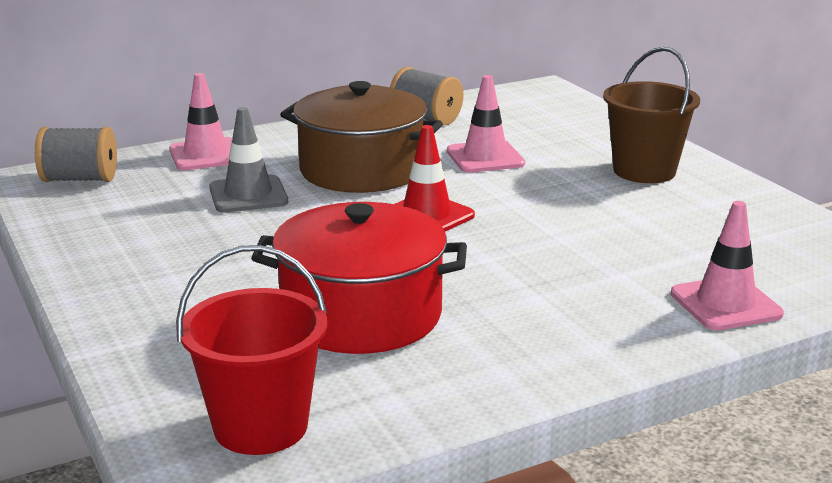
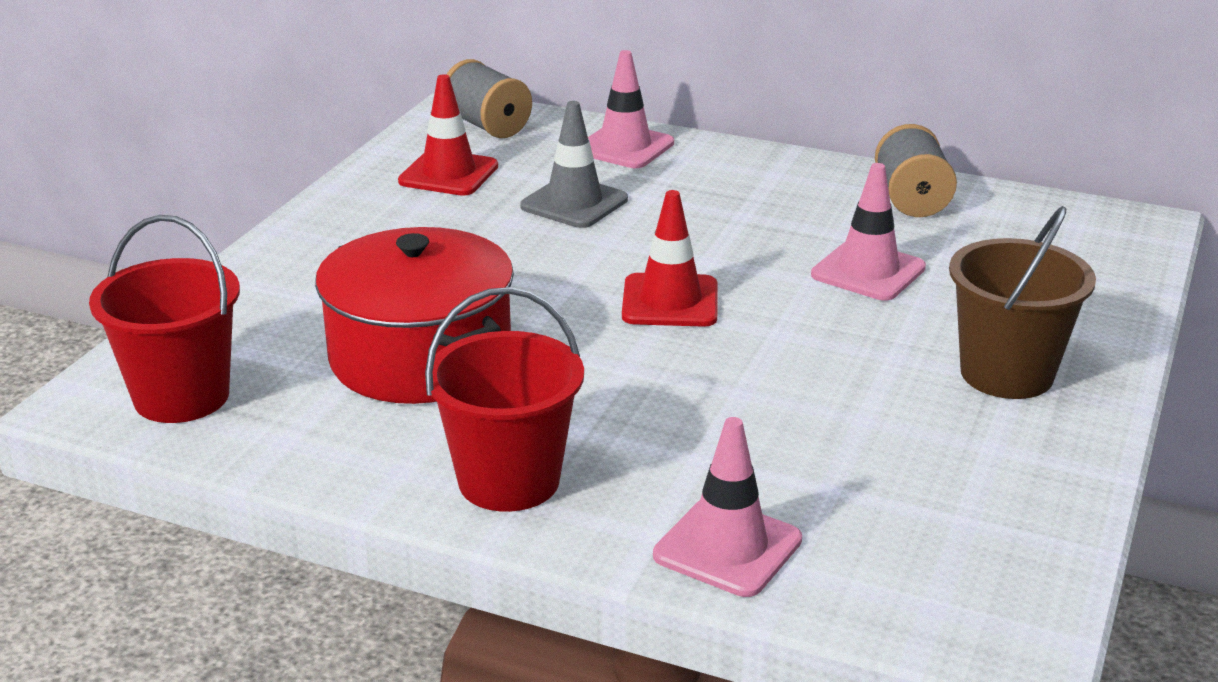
camera: 50 degrees right, 5 degrees up
brown pot [280,81,443,193] -> none
none -> red traffic cone [398,74,498,196]
none -> red bucket [425,287,584,512]

